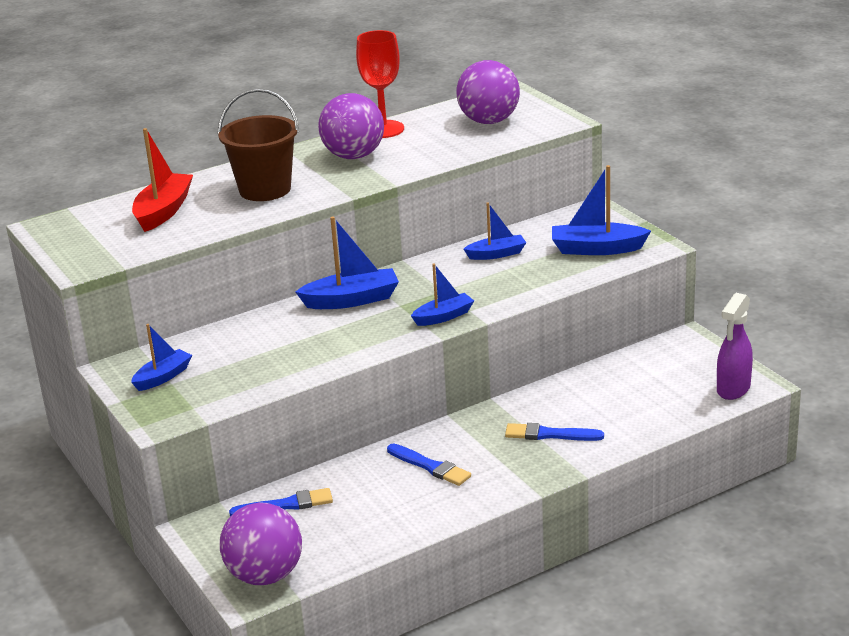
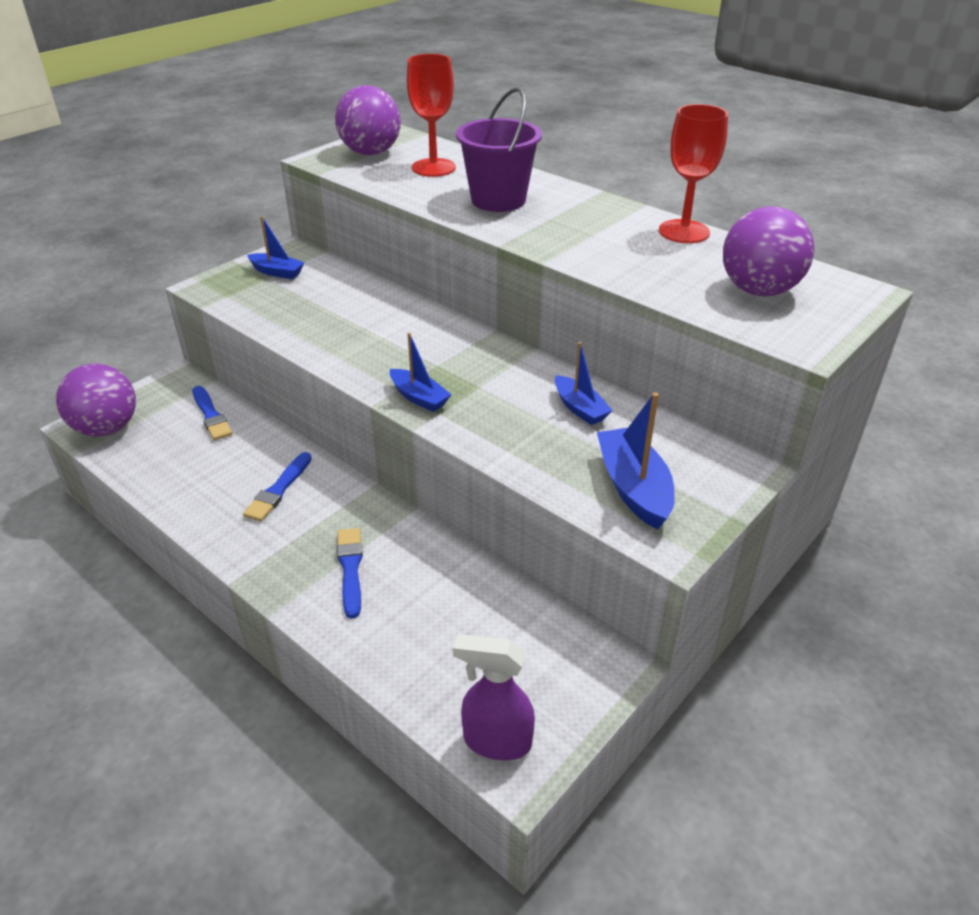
camera: 70 degrees right, 10 degrees up
red boat [132,128,193,232] -> red goblet [407,54,456,177]
brown bucket [218,88,299,201] -> purple bucket [456,87,542,212]
blue boat [295,216,399,309] -> none
purple ball [318,93,384,159] -> purple ball moved to [335,85,401,155]

